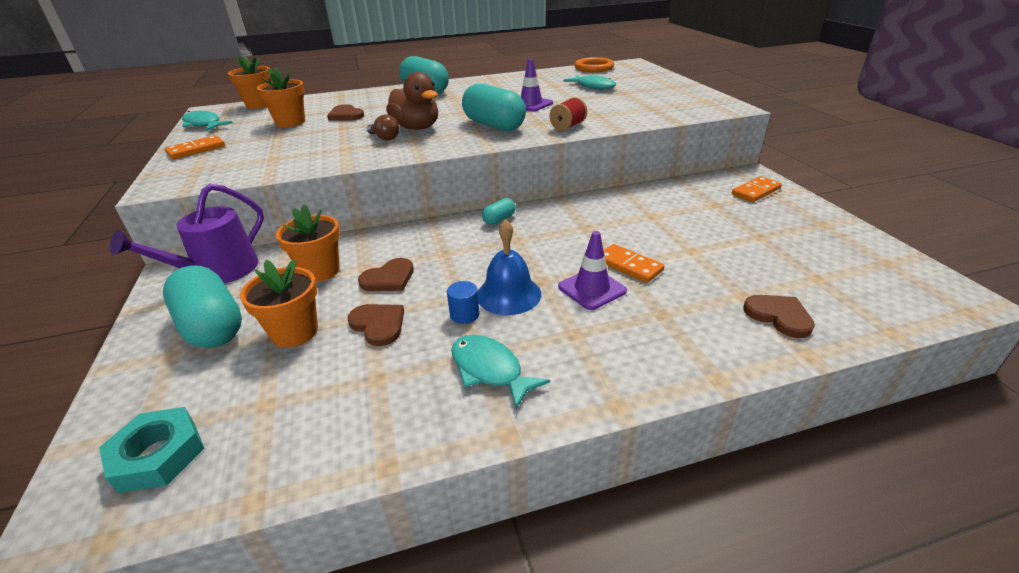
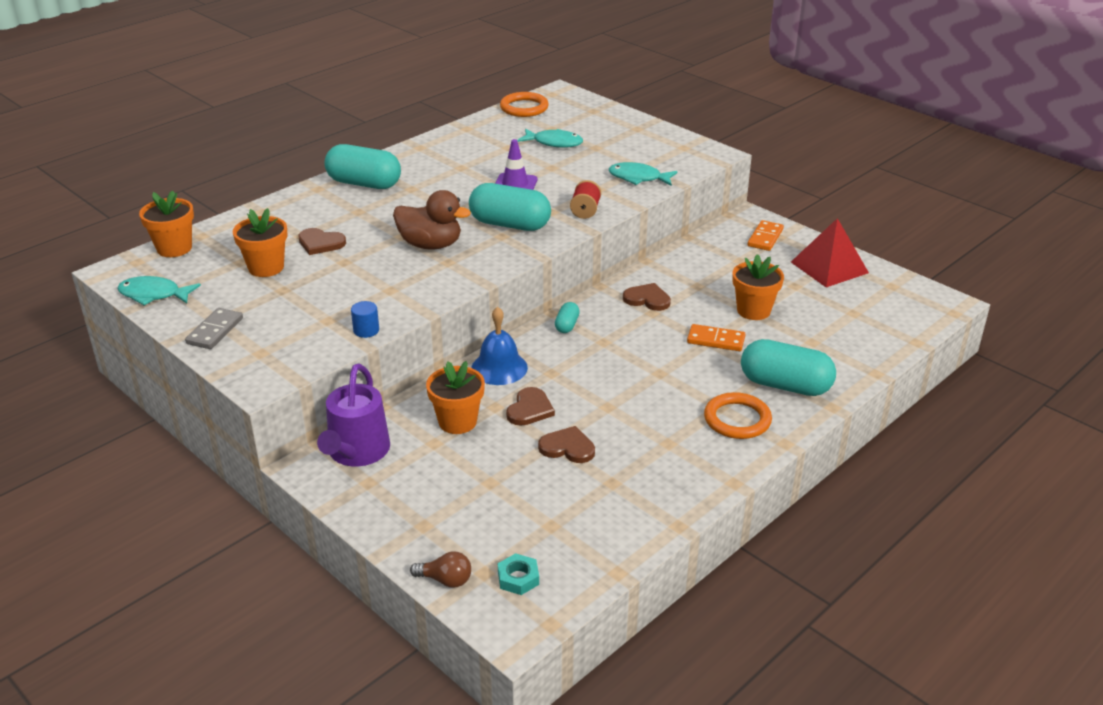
camera: 30 degrees left, 0 degrees up
turquoise nut [99,407,205,493] -> turquoise nut [498,553,539,595], size x0.66
turquoise capsule [163,265,242,348] -> turquoise capsule moved to [741,339,836,396]
orange domino [165,135,225,159] -> grey domino [185,308,243,349]
orange flower pot [240,260,318,348] -> orange flower pot moved to [732,254,784,320]
brown light bulb [367,114,399,141] -> brown light bulb moved to [410,552,471,588]
blue cylinder [447,281,480,324] -> blue cylinder moved to [351,301,379,338]
turquoise fish [451,335,550,409] -> turquoise fish moved to [609,162,678,186]
blue bell [478,219,541,315] -> blue bell moved to [471,306,528,385]
purple traffic cone [558,231,627,310] -> none
brown heart [743,295,815,338] -> brown heart moved to [623,283,671,311]
none -> orange ring [704,392,772,439]
none -> red pyramid [791,218,869,287]

